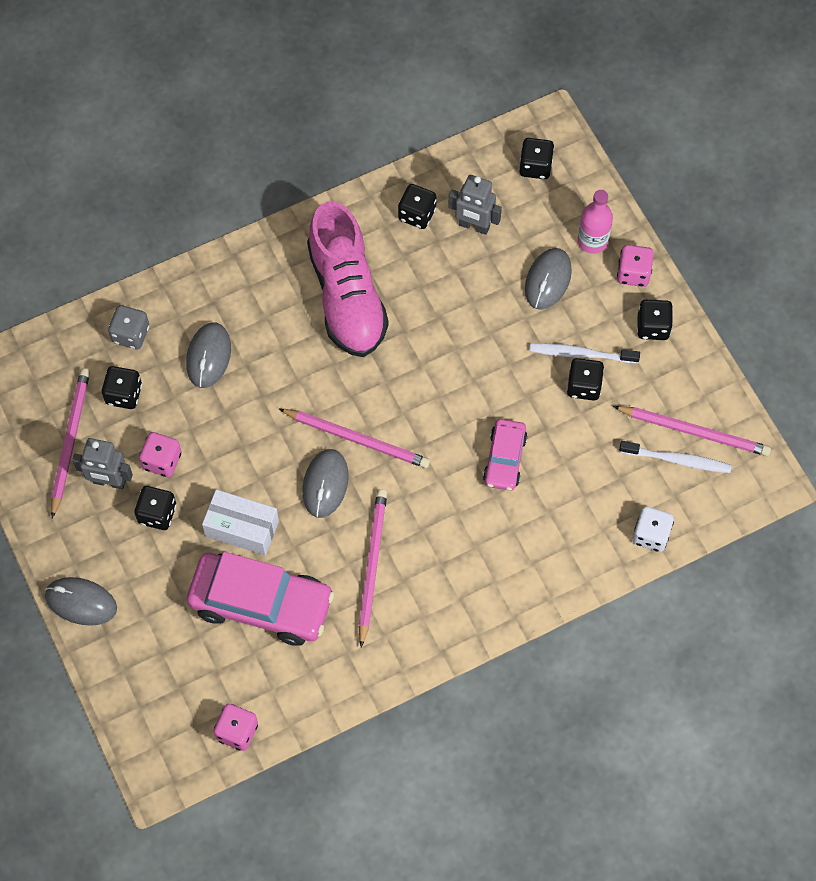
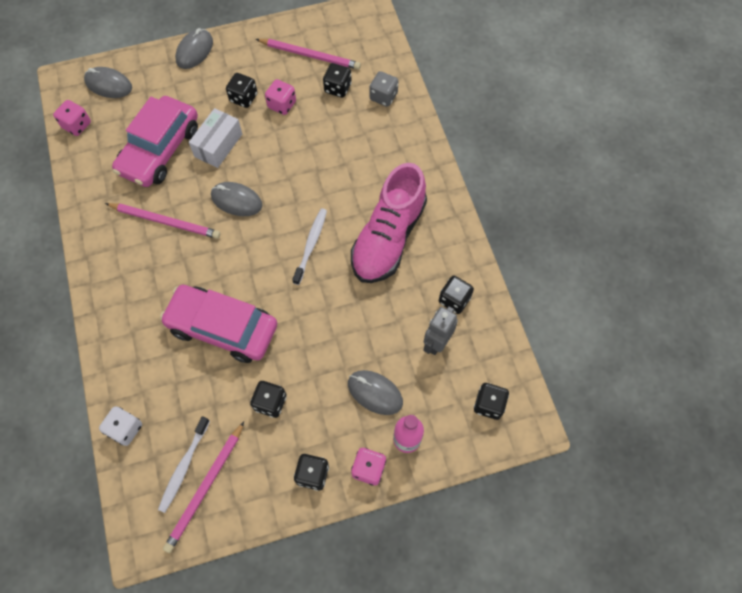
camera: 100 degrees right, 0 degrees up
grey robot [72,438,133,489] -> none
grey mouse [186,322,231,388] -> grey mouse moved to [84,67,132,98]
pink pencil [279,409,430,468] -> none
pink shoe [307,201,389,357] -> pink shoe turned 60 degrees counterclockwise [351,163,427,283]
pink car [483,419,528,491] -> pink car [160,285,277,363], size x1.84
white toothbrush [529,343,640,363] -> white toothbrush moved to [292,208,327,285]

